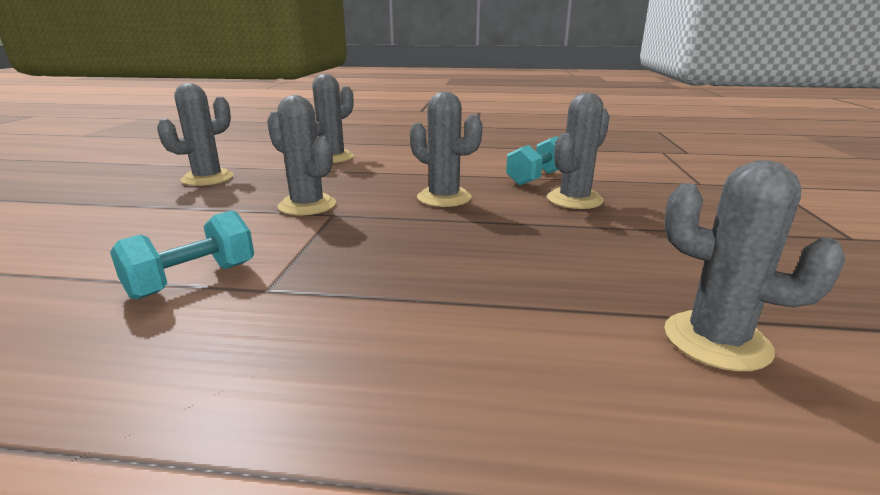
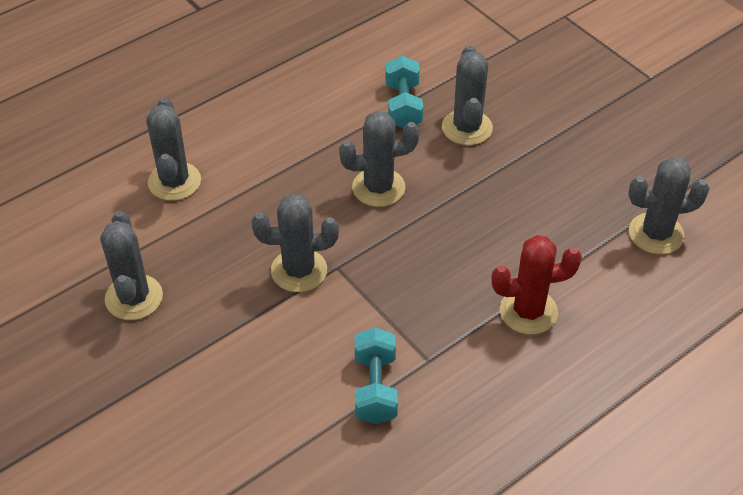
camera: 45 degrees left, 25 degrees up
none -> red cactus [491,235,582,335]

